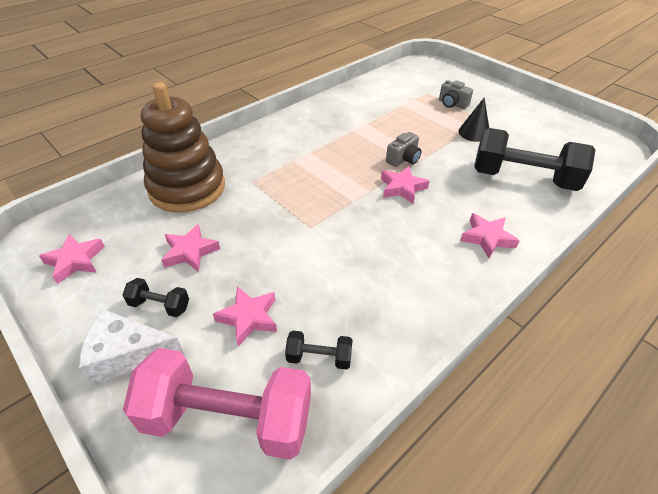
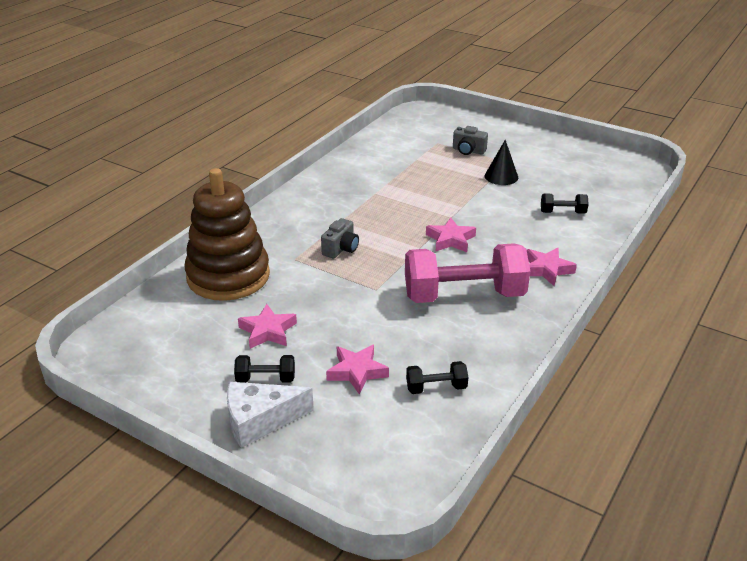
camera: 15 degrees left, 10 degrees down
pink star [39,234,105,284] -> none
pink dumbbell [123,348,311,460] -> pink dumbbell moved to [405,243,530,303]
grey camera [386,132,421,167] -> grey camera moved to [321,218,359,259]
black dumbbell [474,128,595,191] -> black dumbbell [541,194,589,214], size x0.44

